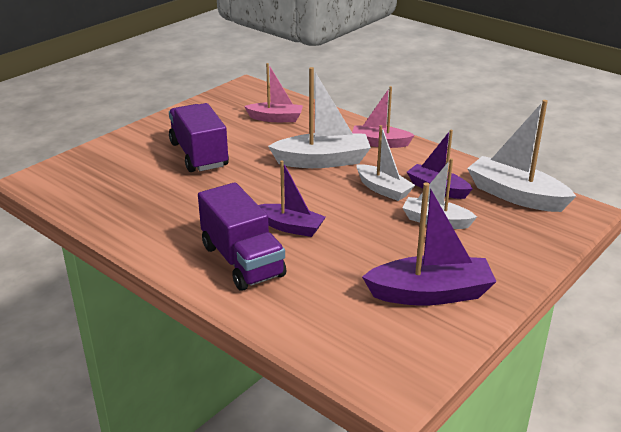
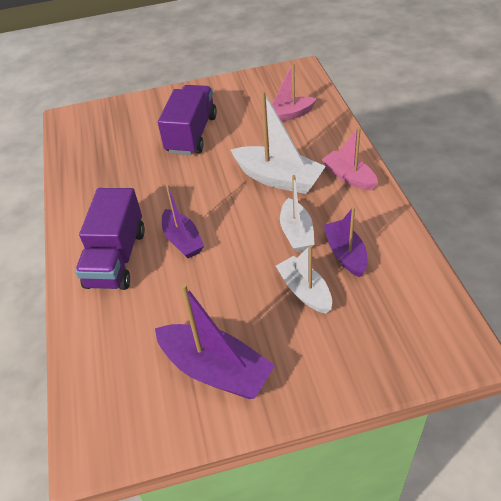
camera: 40 degrees right, 15 degrees up
pink boat [244,63,303,122] -> pink boat turned 120 degrees clockwise [261,63,317,122]
white boat [467,100,576,212] -> none

